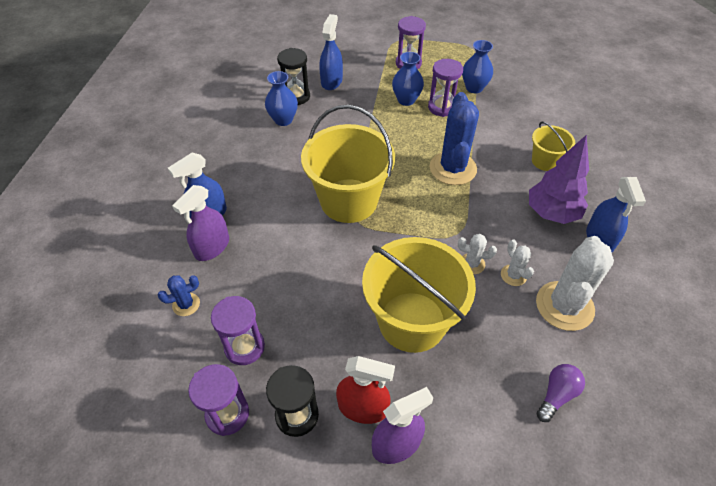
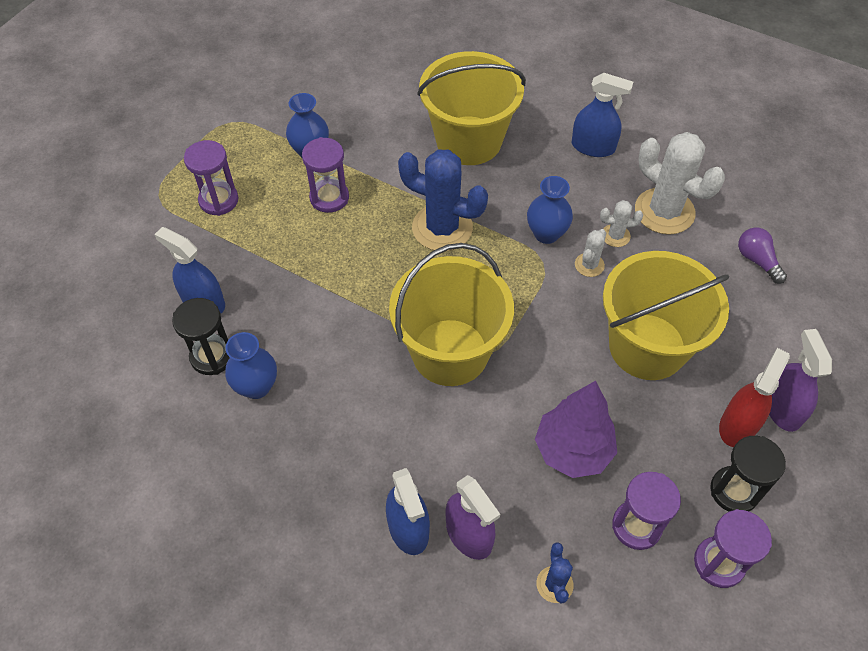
camera: 70 degrees left, 5 degrees up
blue vase [392,52,424,106] -> blue vase moved to [527,176,573,244]
purple tree [529,135,589,224] -> purple tree moved to [535,381,617,478]
yellow bucket [532,121,575,171] -> yellow bucket [417,51,526,165], size x2.00

